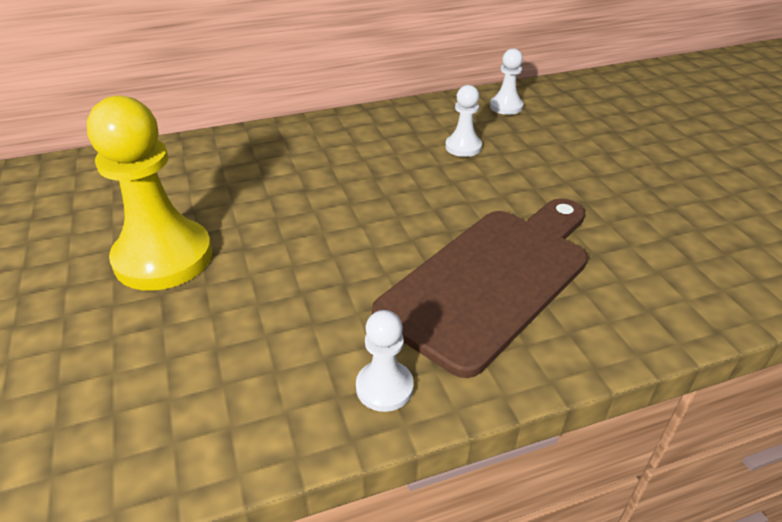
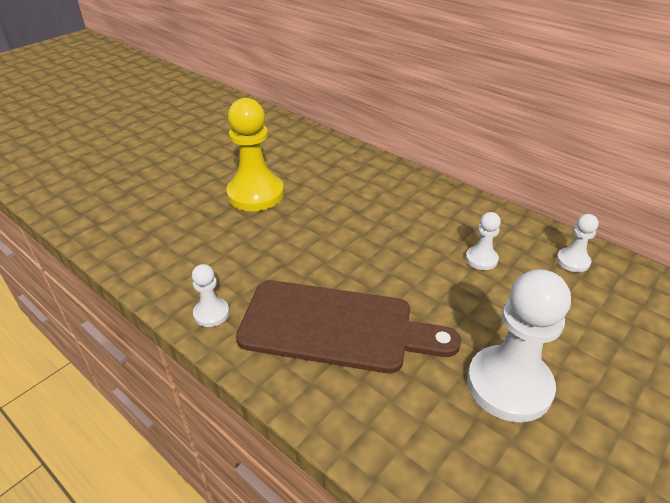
camera: 60 degrees right, 0 degrees up
none -> white pawn [467,269,571,422]

